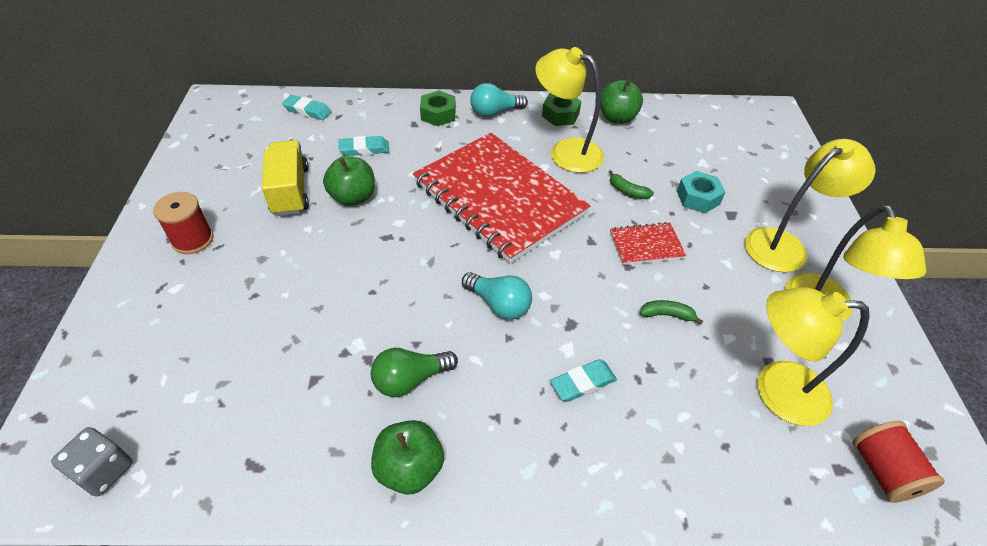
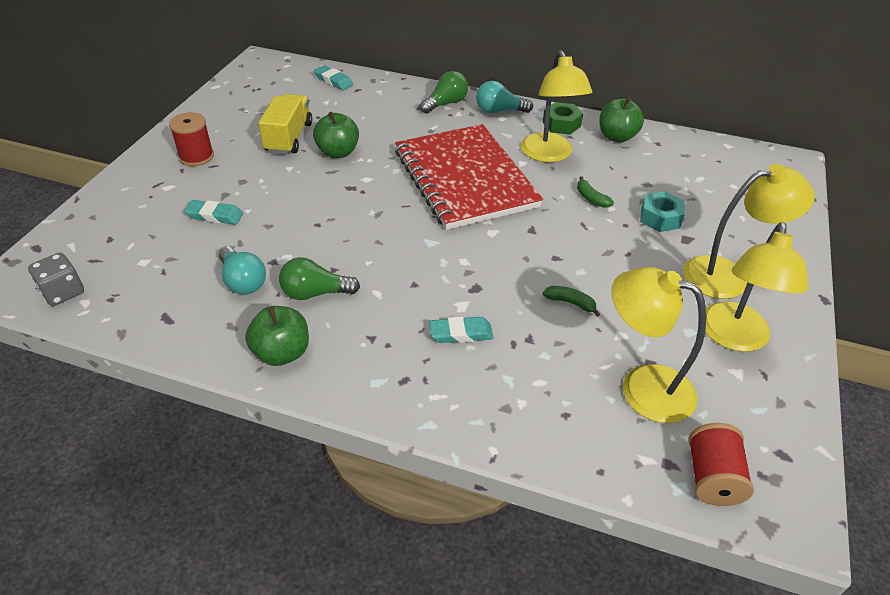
camera: 20 degrees right, 5 degrees down
turquoise eraser [338,136,389,156] -> turquoise eraser moved to [184,200,243,225]
green nut [420,91,456,126] -> green light bulb [420,71,468,114]
turquoise light bulb [462,272,532,319] -> turquoise light bulb moved to [218,246,266,295]
yellow lamp [536,47,604,173] -> yellow lamp turned 150 degrees counterclockwise [521,50,592,162]
red notebook [610,222,686,265] -> none

